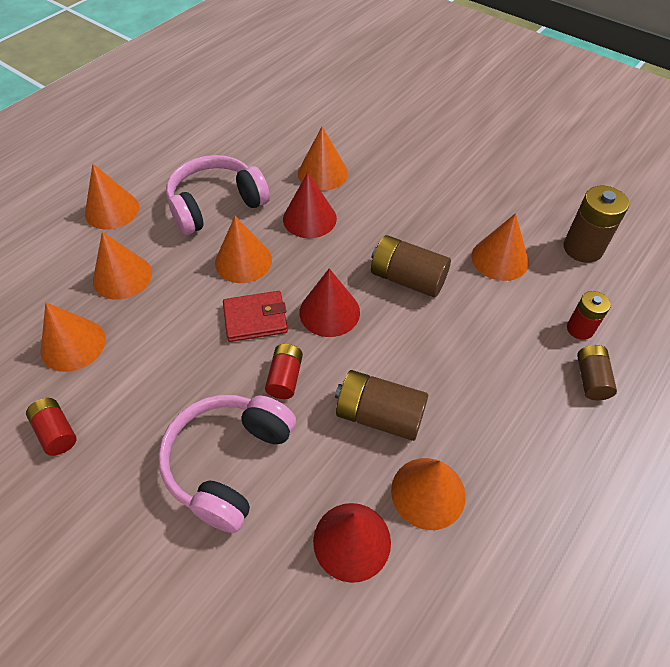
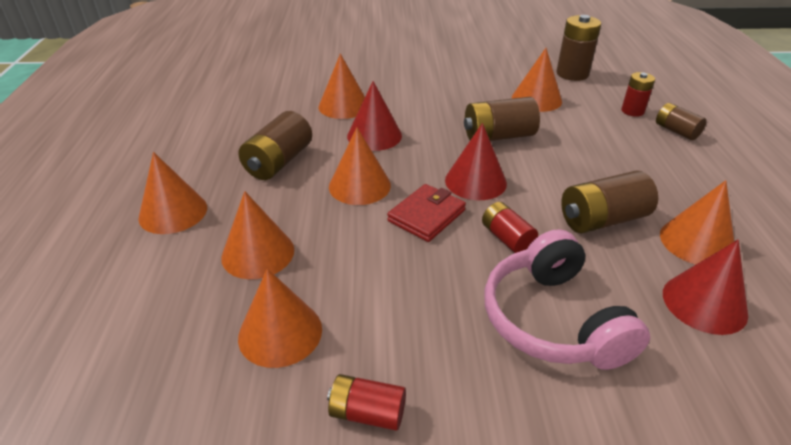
camera: 40 degrees left, 15 degrees down
pink headphones [166,155,270,235] -> brown battery [238,111,312,180]

